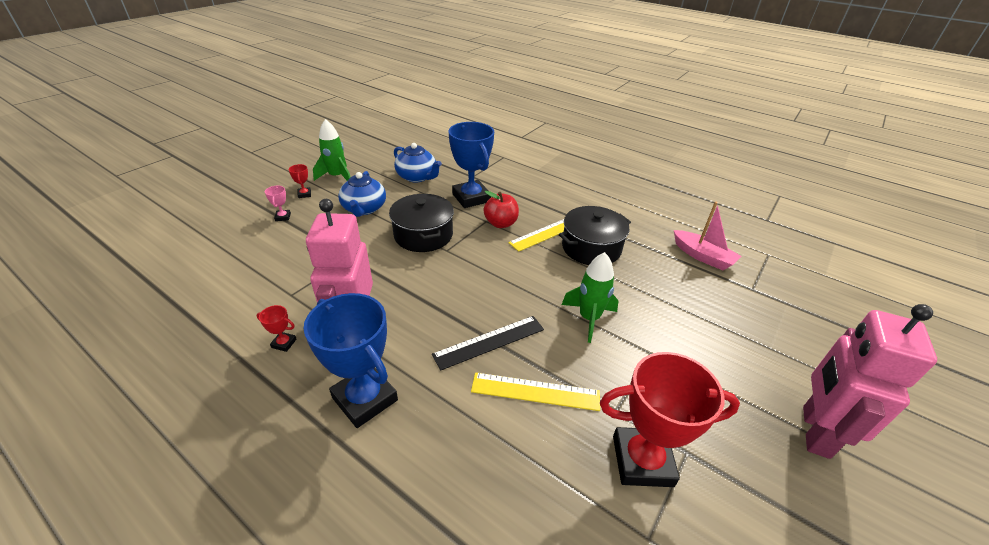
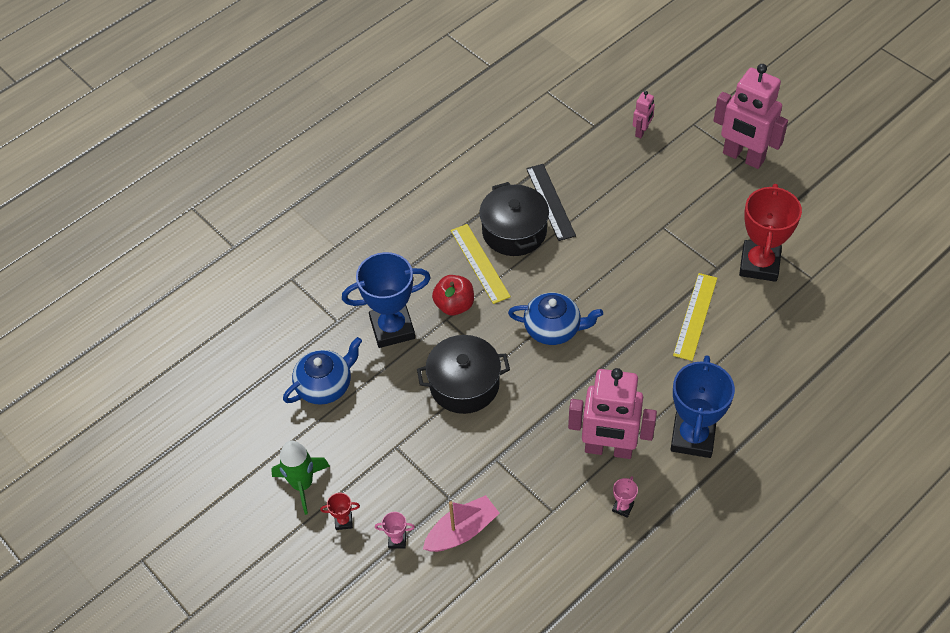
camera: 75 degrees left, 15 degrees up
red trophy [257,305,297,352] -> pink trophy [612,476,638,518]
blue trophy [303,293,398,428] -> blue trophy turned 45 degrees counterclockwise [671,355,735,458]
blue teapot [338,171,386,217] -> blue teapot moved to [508,293,603,345]
black ruler [432,316,544,371] -> black ruler moved to [526,164,576,241]
green rocket [562,252,619,343] -> none
pink boat [674,201,741,270] -> pink boat moved to [423,495,500,552]
none -> pink robot [633,91,655,138]

